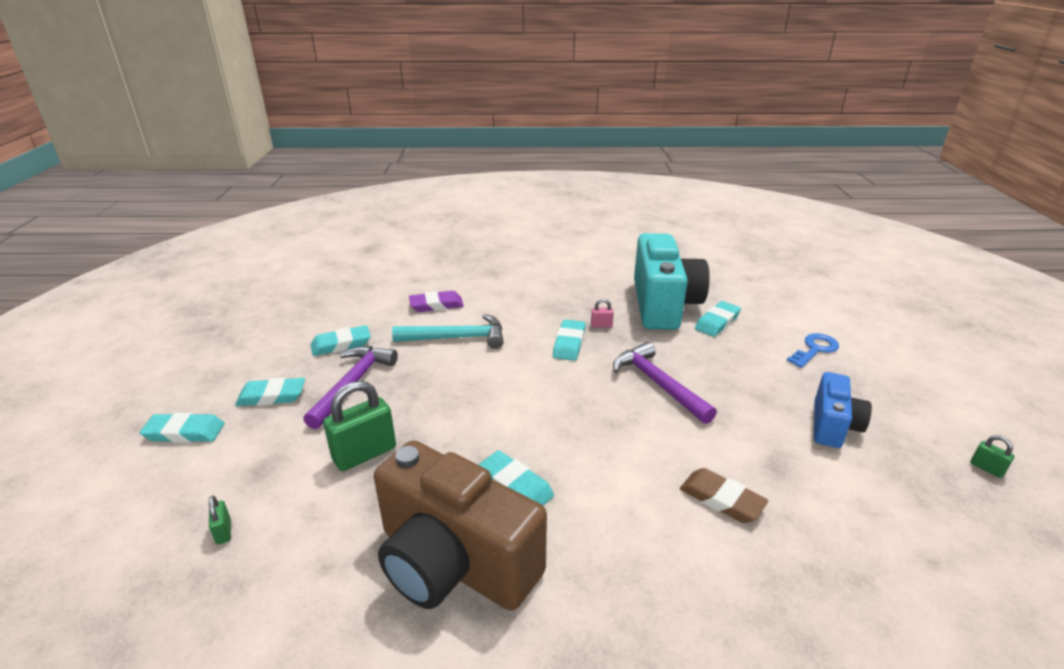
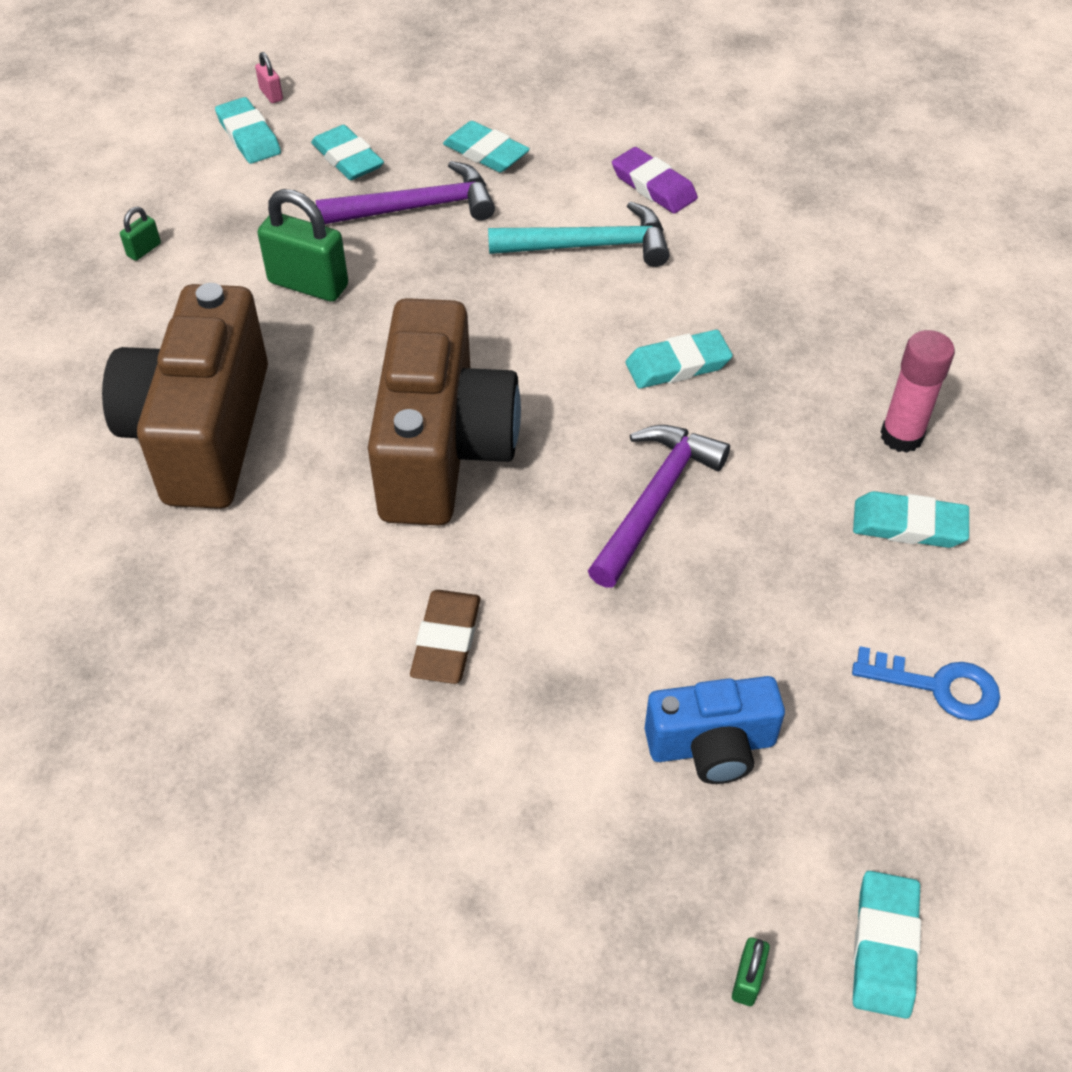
camera: 60 degrees right, 20 degrees up
turquoise hammer [392,314,504,349] -> turquoise hammer turned 60 degrees counterclockwise [488,201,669,267]
turquoise eraser [478,450,554,506] -> turquoise eraser moved to [853,871,921,1019]
pink padlock [591,299,614,328] -> pink padlock moved to [255,52,283,103]
turquoise camera [634,233,710,330] -> pink glue stick [881,330,955,453]
none -> brown camera [368,298,521,525]

